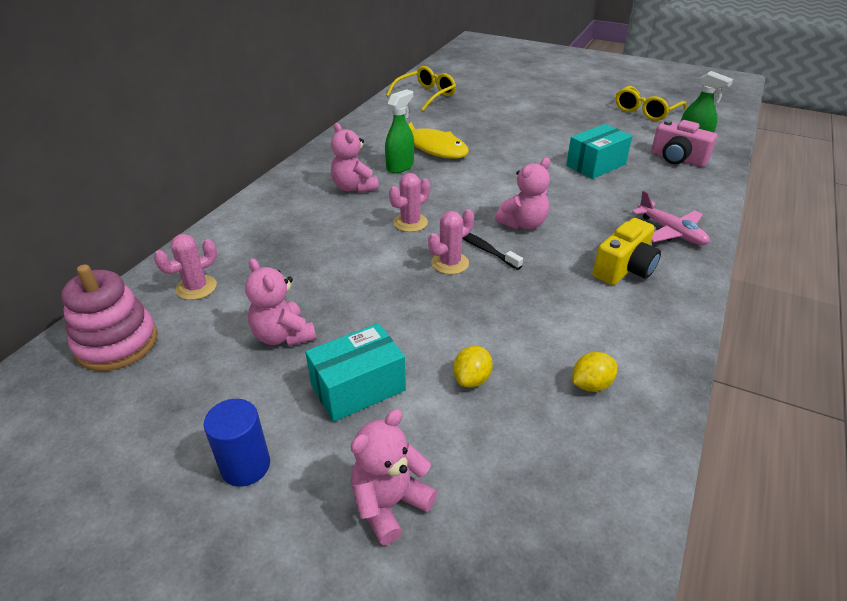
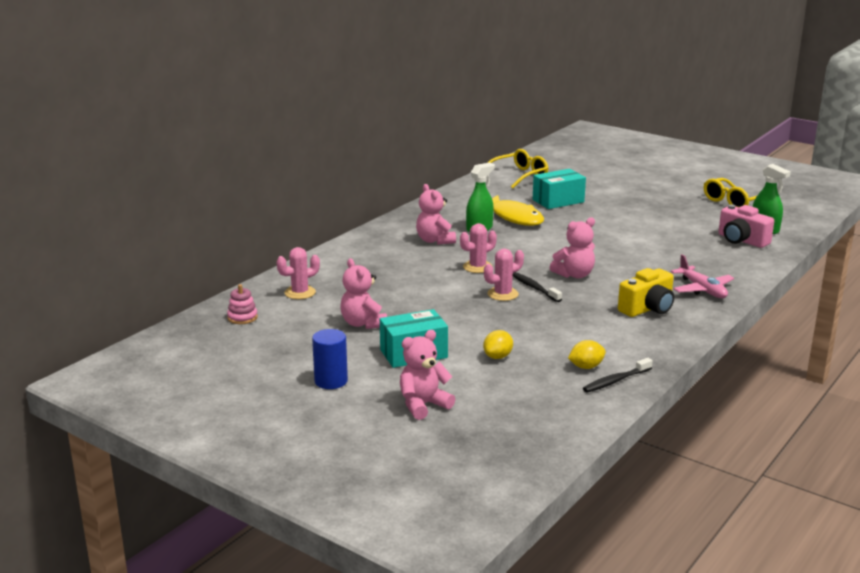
camera: 10 degrees right, 15 degrees down
pink stacking toy [61,264,158,371] -> pink stacking toy [227,284,258,324], size x0.52
turquoise box [566,124,632,179] -> turquoise box moved to [533,169,586,209]
none -> black toothbrush [583,358,653,392]

